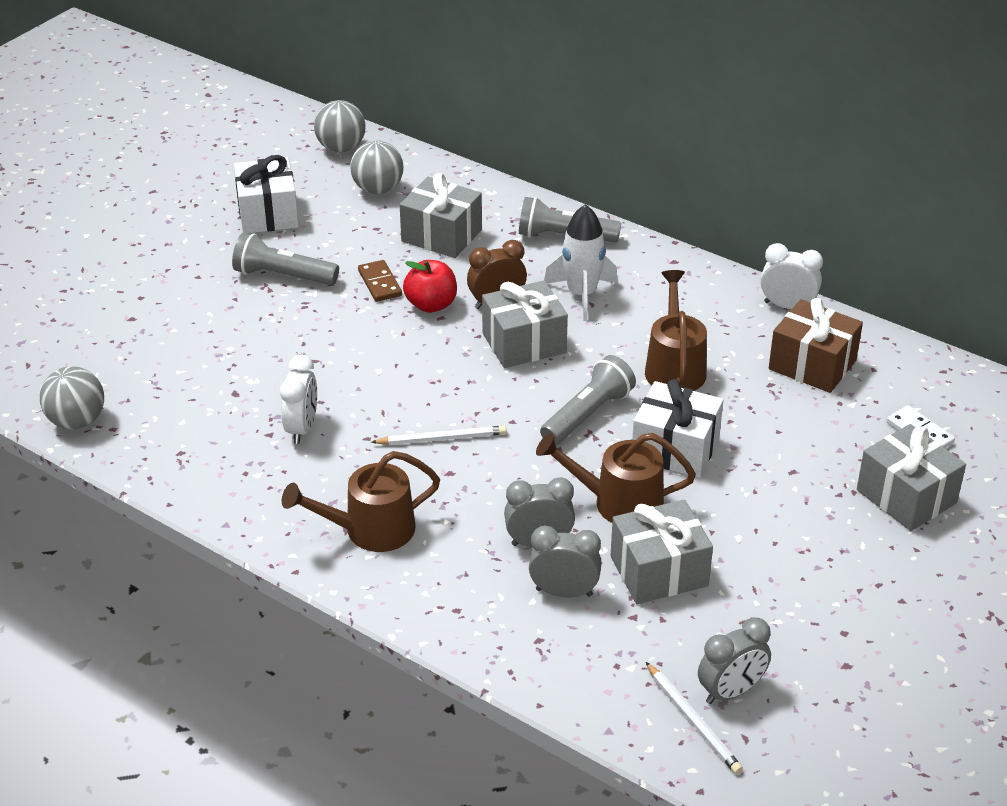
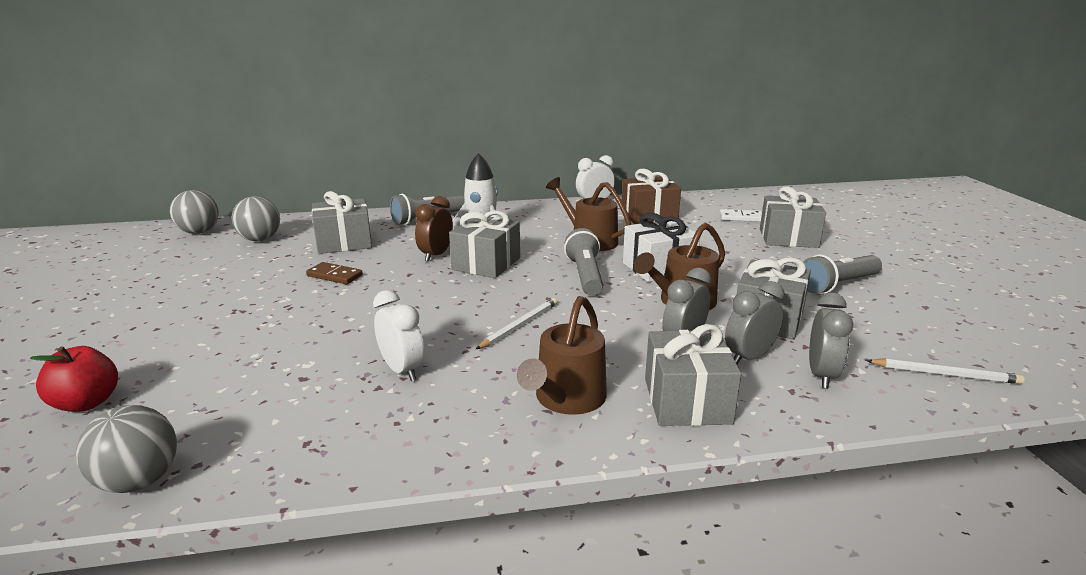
camera: 45 degrees left, 15 degrees down
grey flashlight [232,233,339,285] -> grey flashlight moved to [803,255,882,294]
white gift [234,155,299,233] -> none
red apple [403,260,457,313] -> red apple moved to [30,346,118,412]
grey clock [698,617,771,704] -> grey clock moved to [809,293,853,388]
none -> grey gift [645,324,741,426]

